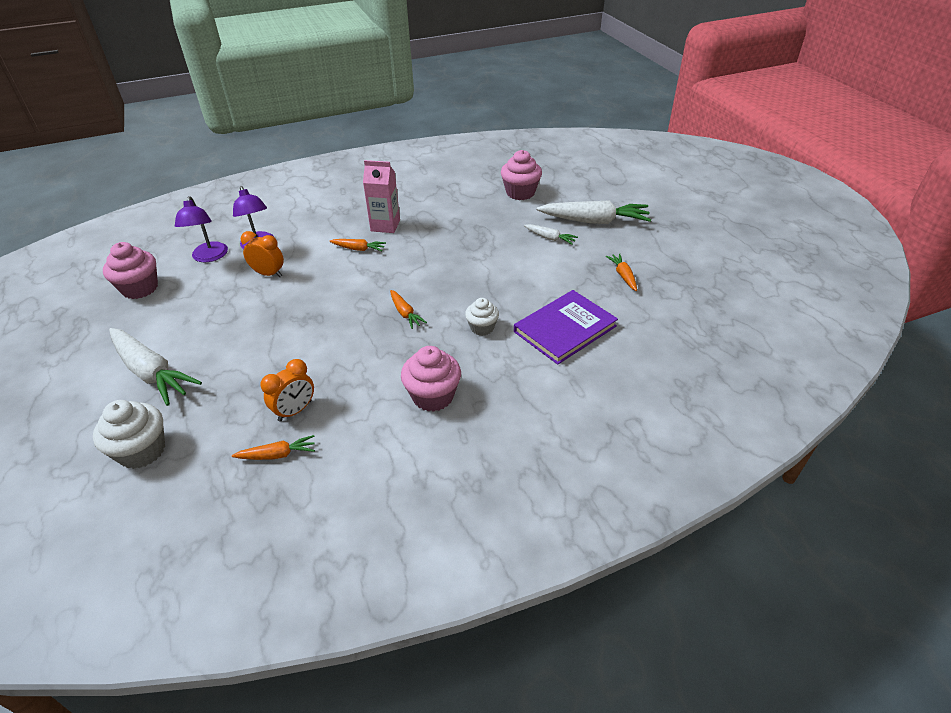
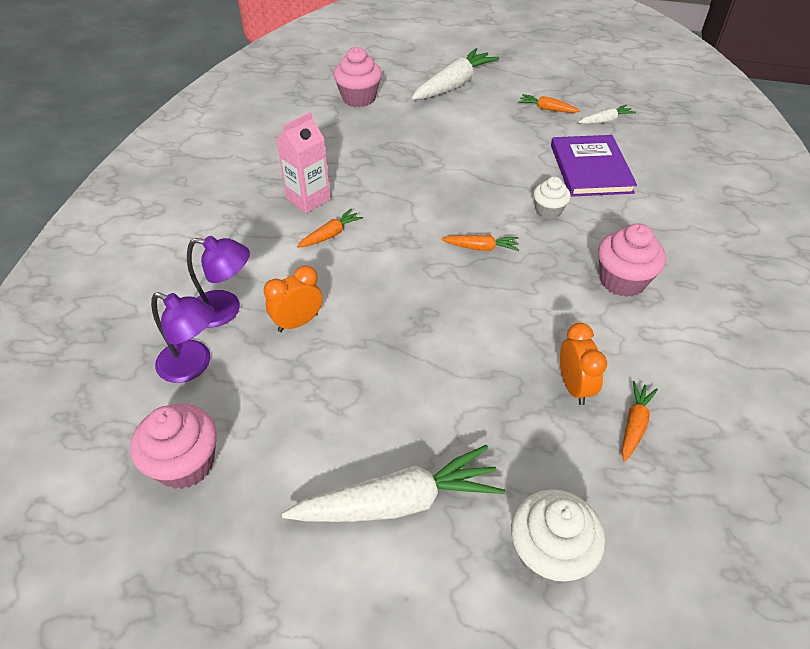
camera: 55 degrees left, 5 degrees up
white carrot [524,224,578,245] -> white carrot moved to [578,105,636,124]

